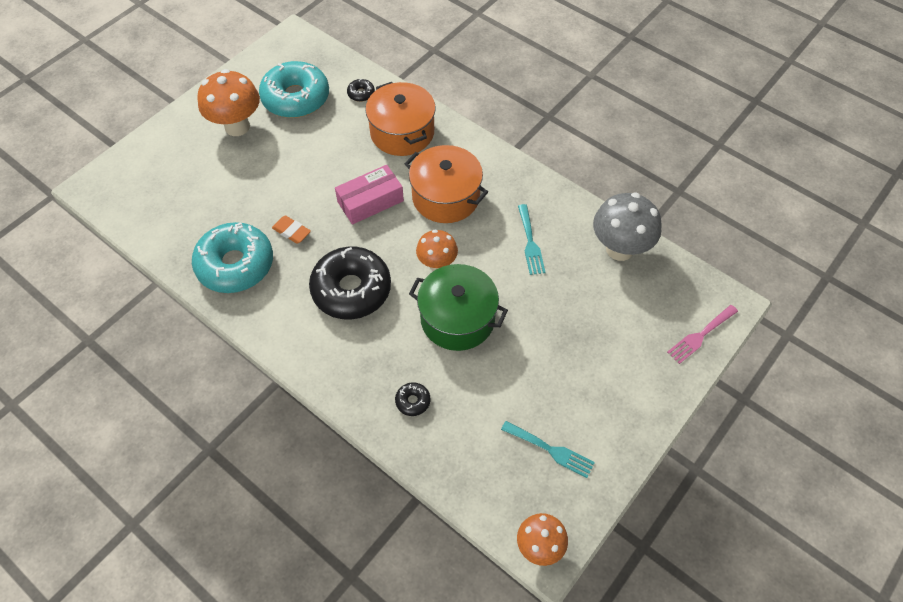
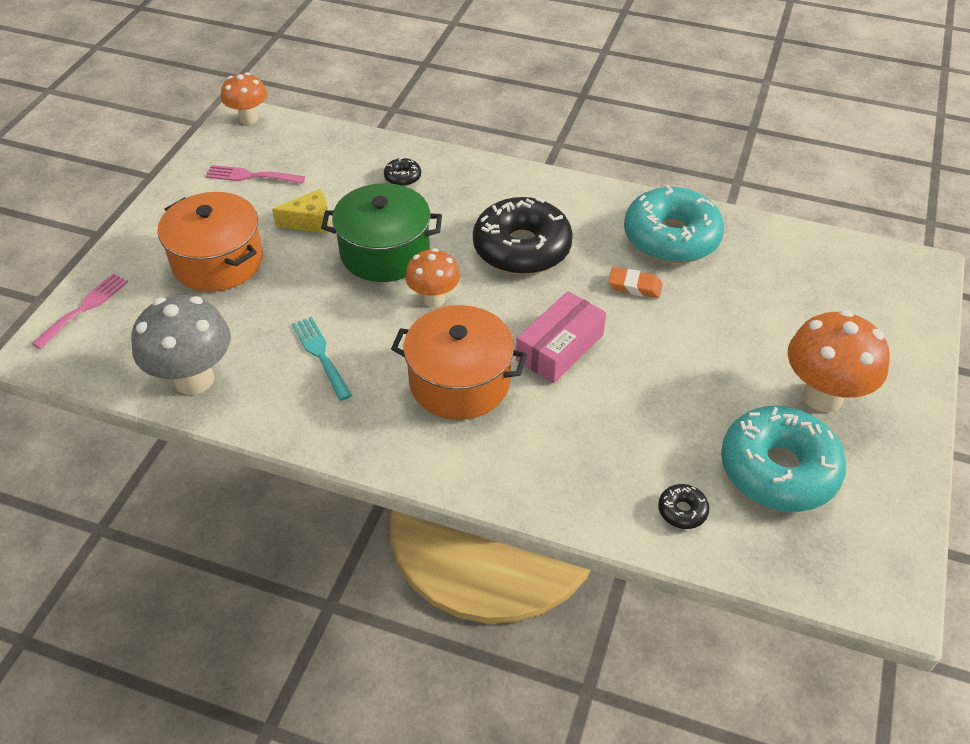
camera: 160 degrees right, 10 degrees down
orange pot [365,82,436,156] -> orange pot moved to [157,192,263,292]
turquoise fork [501,421,595,478] -> pink fork [205,165,305,184]
none -> yellow cheese [272,189,330,233]

